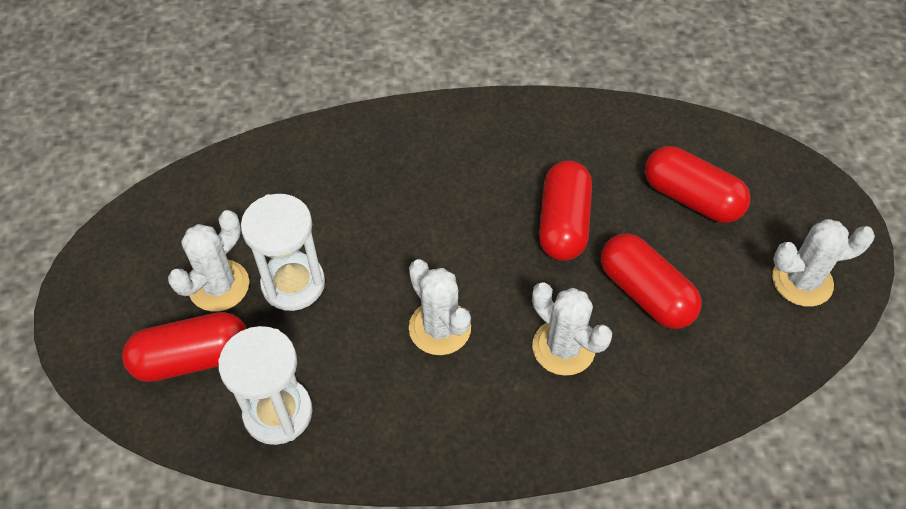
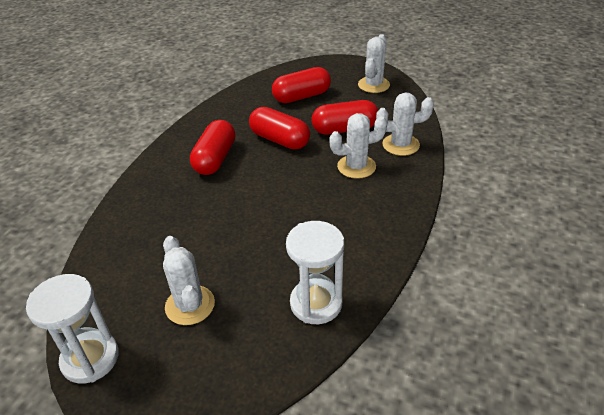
camera: 60 degrees left, 15 degrees down
red capsule [122,312,247,382] -> red capsule moved to [190,120,236,175]
white hourglass [241,194,325,311] -> white hourglass moved to [26,274,119,383]
white cactus [409,259,471,355] -> white cactus moved to [376,92,434,156]

